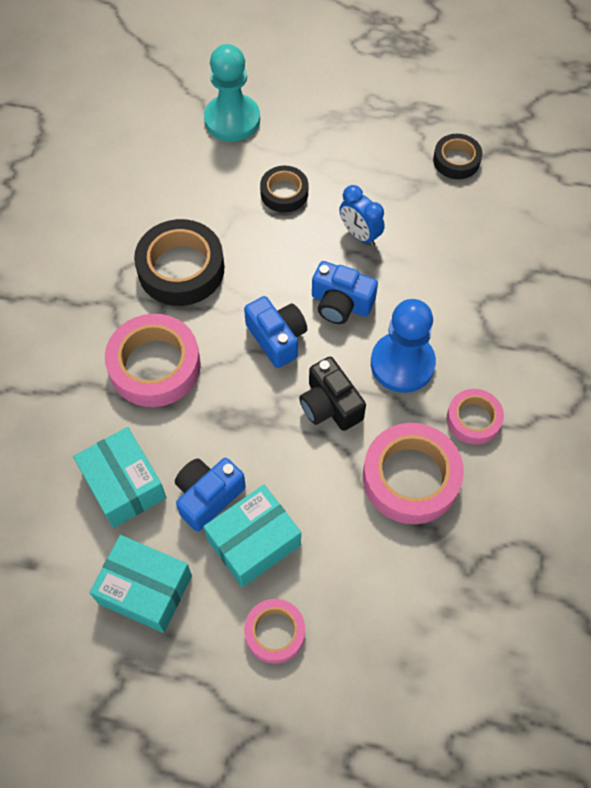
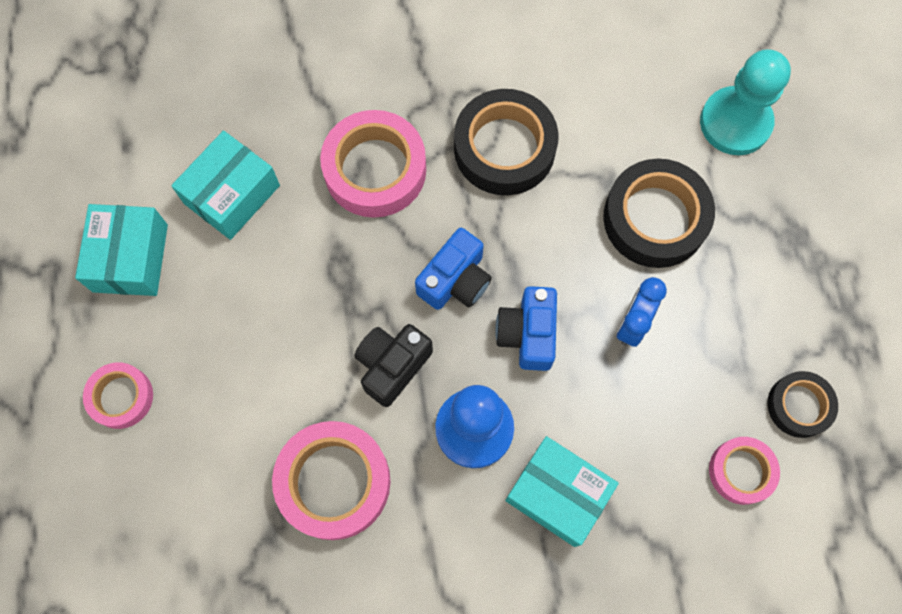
camera: 70 degrees right, 10 degrees up
blue camera [175,458,246,531] -> none
turquoise box [204,485,301,588] -> turquoise box moved to [505,436,619,547]
black tape [260,166,308,213] -> black tape [603,159,715,268], size x1.73
pink tape [447,389,504,445] -> pink tape moved to [709,437,780,505]

